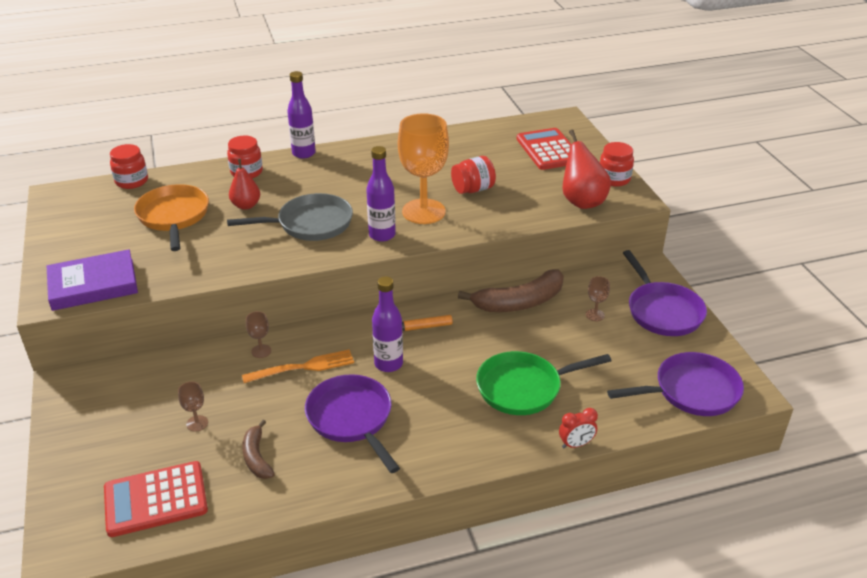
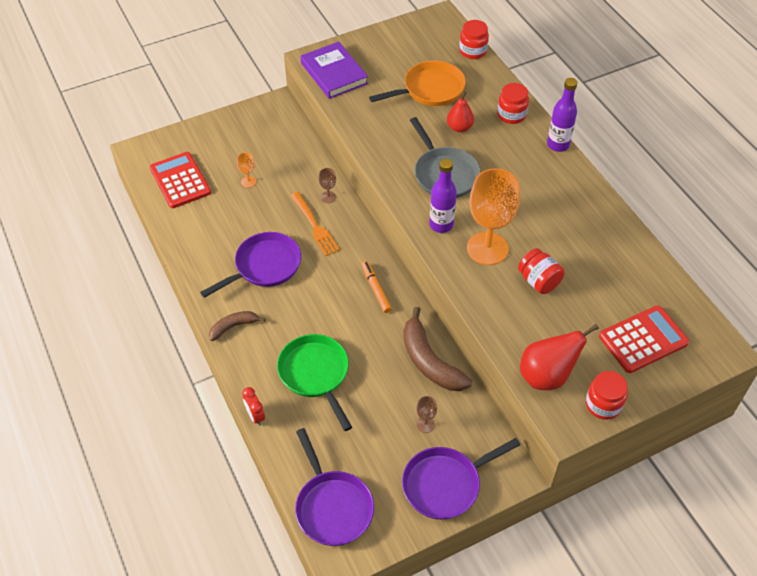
camera: 80 degrees right, 15 degrees up
brown goblet [178,381,208,432] -> orange goblet [237,152,256,188]
brown banana [242,420,275,479] -> brown banana moved to [209,311,265,341]
purple bottle [372,276,403,372] -> none

